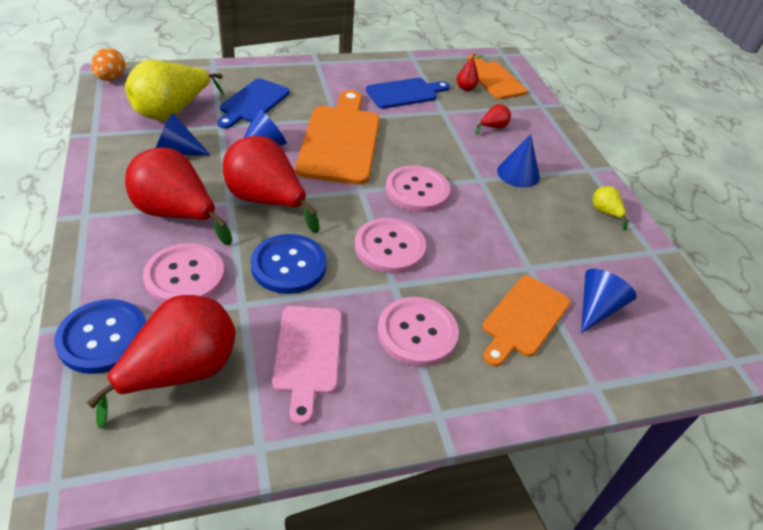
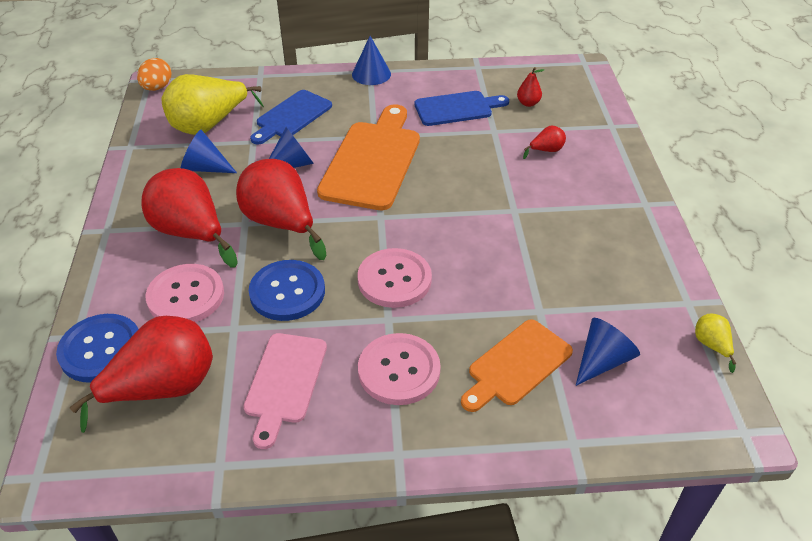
camera: 15 degrees right, 0 degrees up
pink button [386,165,450,212] -> none
orange cutting board [467,54,527,99] -> none
blue cone [497,134,540,188] -> blue cone moved to [352,36,391,85]
yellow pear [593,186,629,231] -> yellow pear moved to [695,314,736,373]

